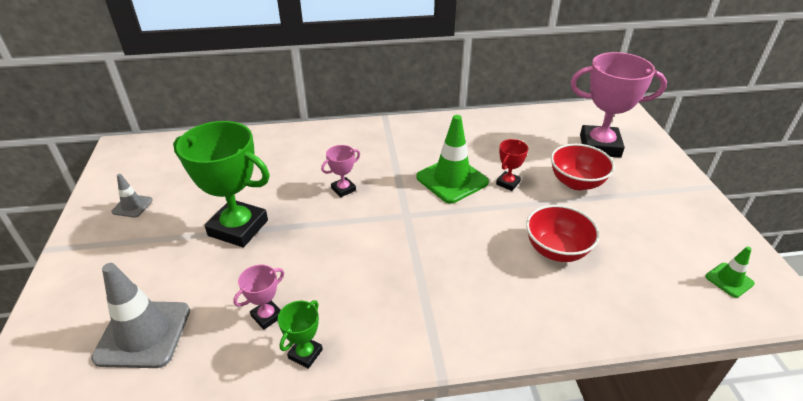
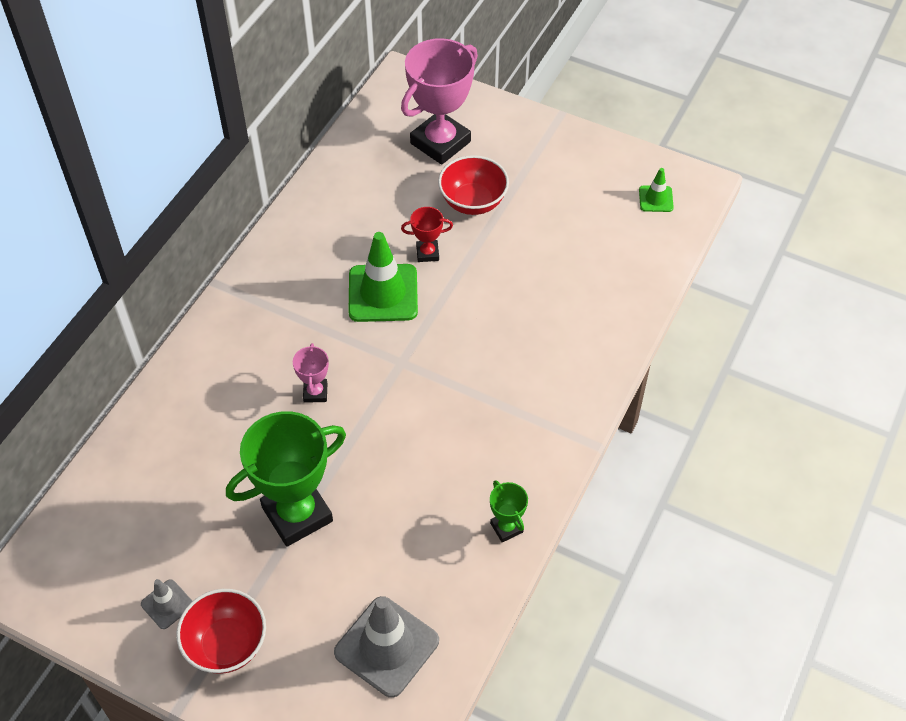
camera: 55 degrees left, 15 degrees up
pink trophy [233,265,284,330] -> none
red trophy [496,139,529,191] -> red trophy turned 75 degrees counterclockwise [401,207,453,262]
red bowl [526,205,600,262] -> red bowl moved to [176,589,266,674]

